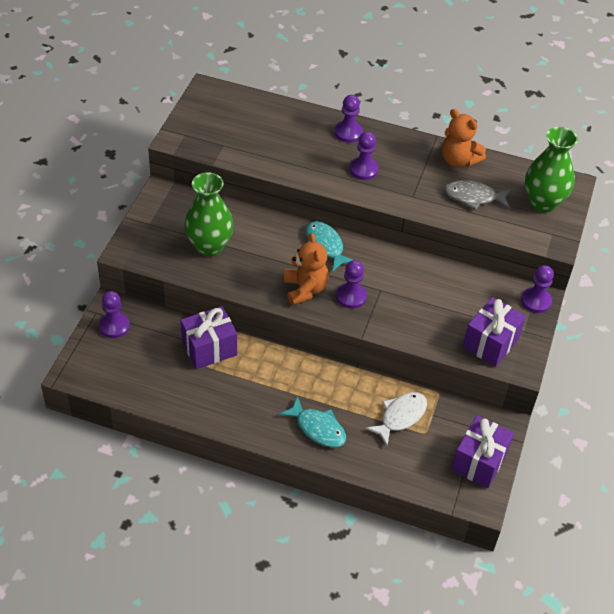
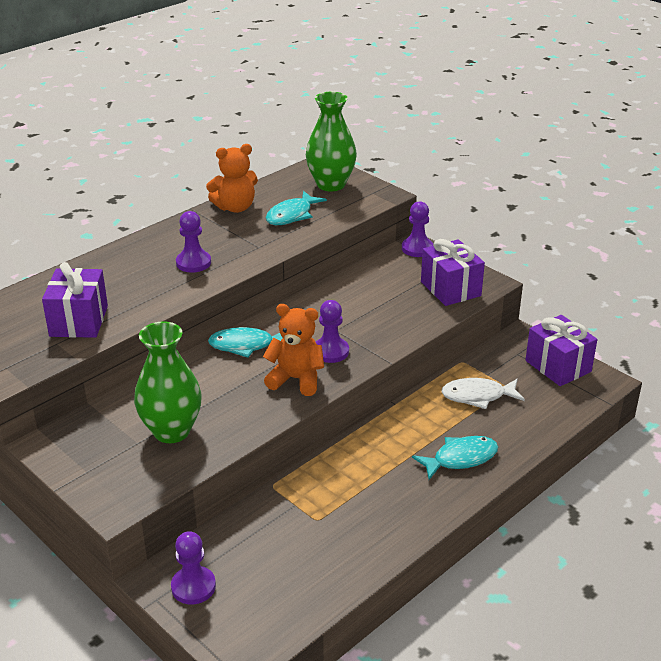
camera: 60 degrees left, 15 degrees down
purple gift [181,306,237,369] -> purple gift moved to [42,262,108,338]
purple pawn [334,95,363,143] -> none
white fish [365,392,427,446] -> white fish turned 75 degrees counterclockwise [441,378,525,409]
grey fish [444,180,511,210] -> turquoise fish [266,191,327,225]

